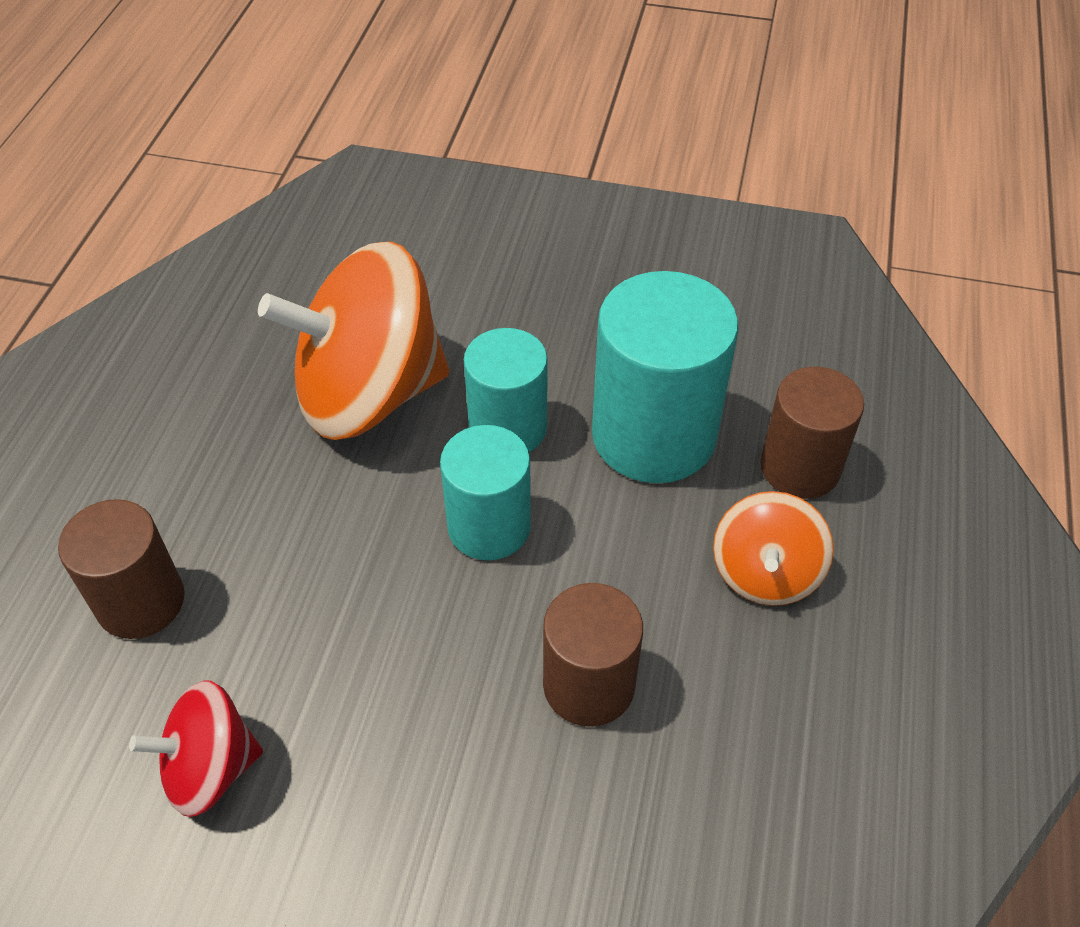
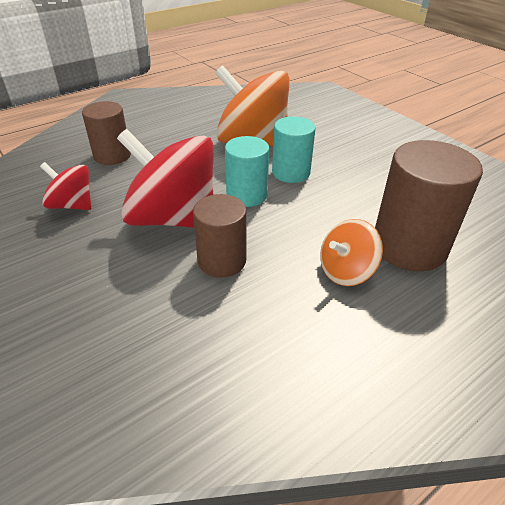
camera: 40 degrees right, 10 degrees down
turquoise cylinder [592,271,738,483] -> none
brown cylinder [760,367,864,499] -> brown cylinder [375,140,483,271], size x1.58
none -> red spinning top [117,129,214,228]

